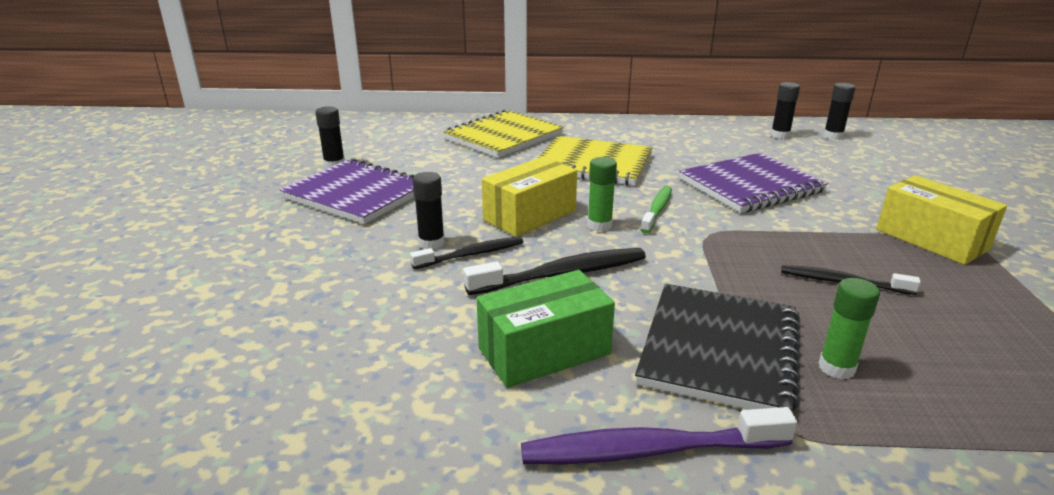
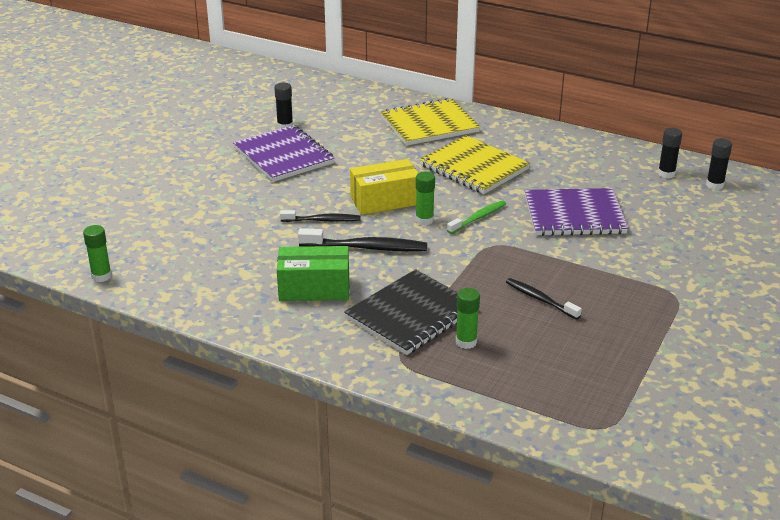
camera: 25 degrees right, 5 degrees up
black glue stick [412,172,445,250] -> none
purple toothbrush [521,407,797,464] -> none
yellow box [876,175,1007,265] -> none
none -> green glue stick [83,225,112,282]

